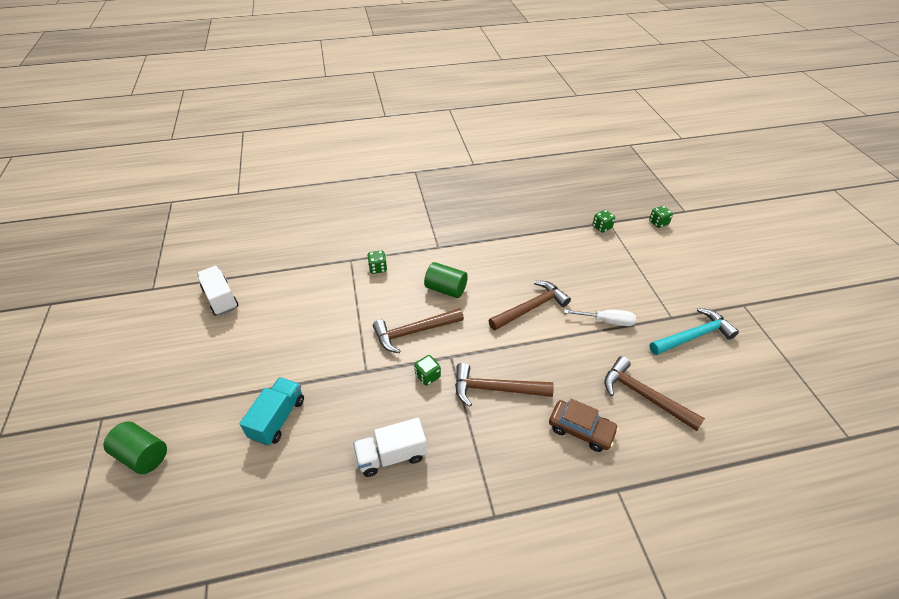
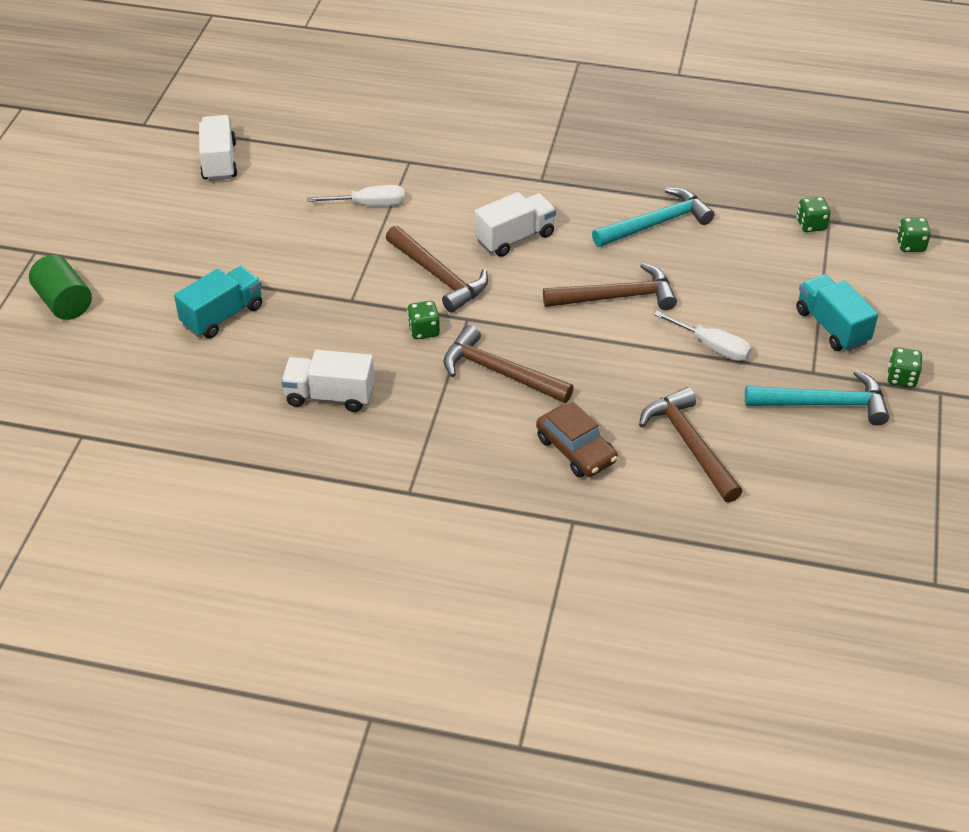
camera: 25 degrees right, 0 degrees up
green dice [367,251,387,274] -> green dice moved to [887,347,923,387]
brown hammer [373,308,464,353] -> brown hammer turned 135 degrees counterclockwise [386,226,488,312]
green cylinder [424,262,468,298] -> white truck [474,192,556,257]
none -> white screwdriver [308,185,405,206]
none -> turquoise hammer [592,187,714,247]
none -> turquoise truck [796,274,878,351]

